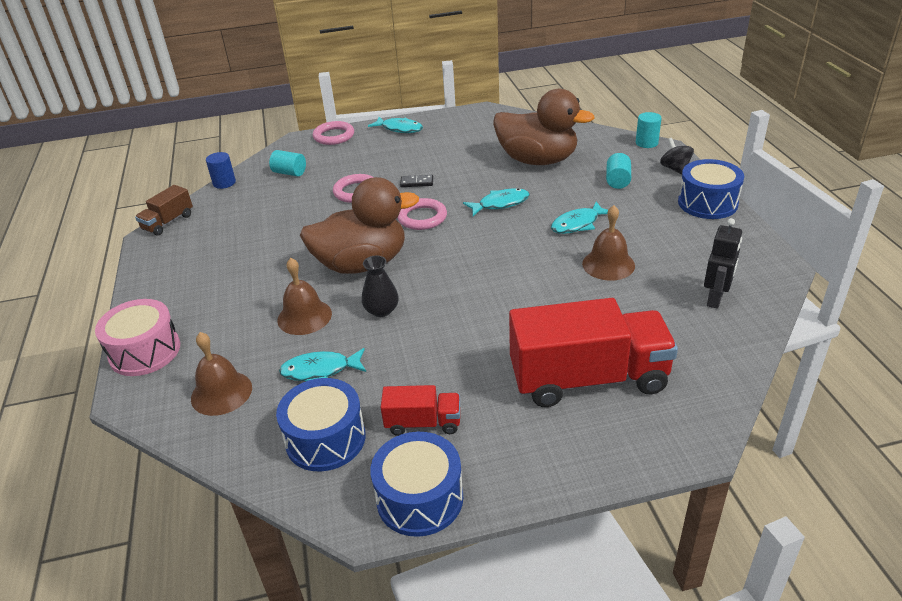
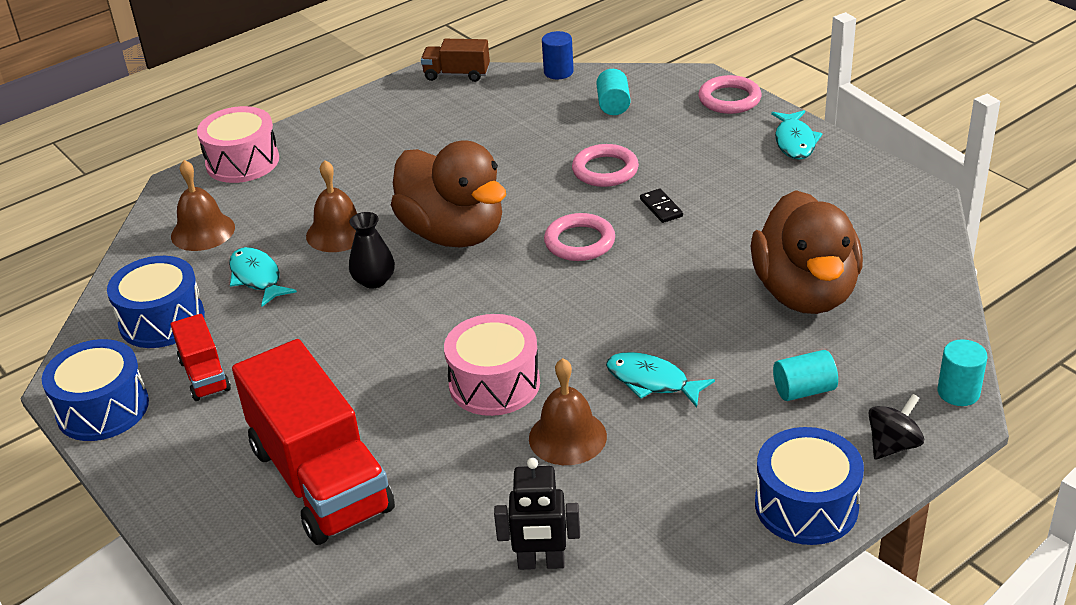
camera: 65 degrees right, 0 degrees up
turquoise fish [463,188,530,216] -> none
none -> pink drum [444,314,540,416]

